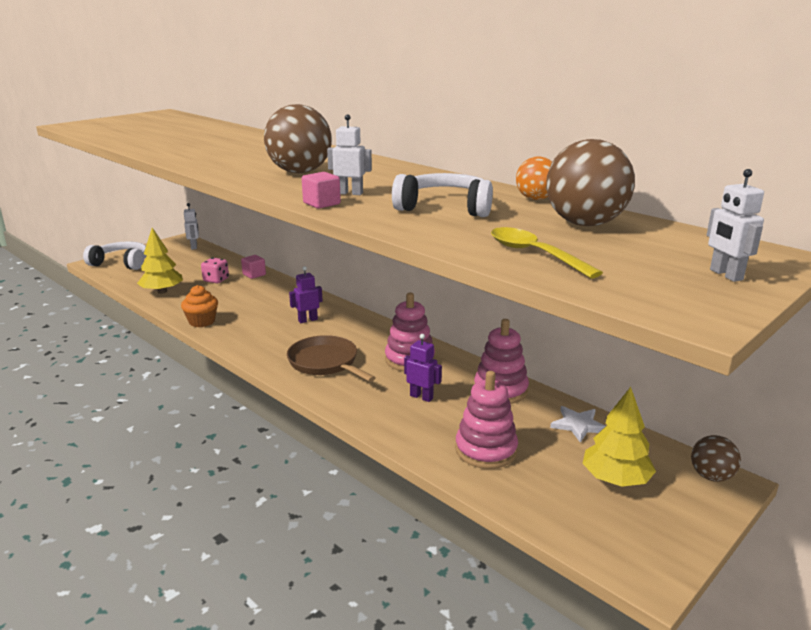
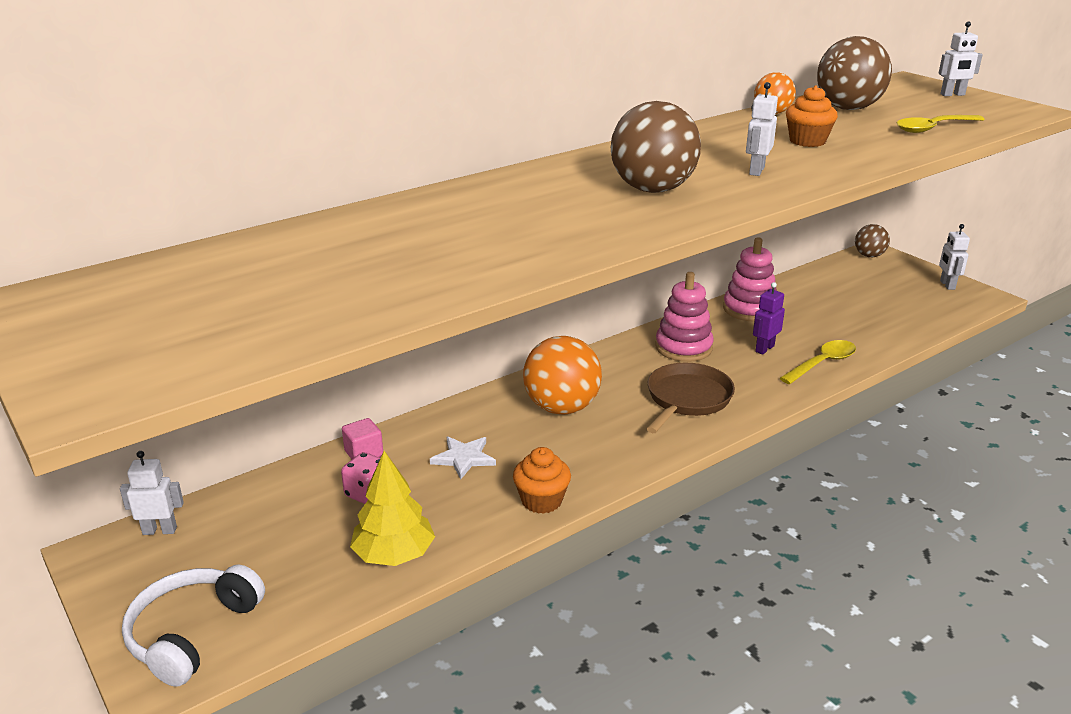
camera: 80 degrees left, 5 degrees up
brown pan [287,335,375,382] -> brown pan turned 150 degrees clockwise [647,363,735,433]
purple robot [289,266,323,323] -> orange ball [523,336,602,415]
pink cube [302,172,341,209] -> none
white headphones [392,173,493,217] -> orange cupcake [786,85,838,147]
pink stacking toy [455,371,518,469] -> none
white star [550,406,606,443] -> white star moved to [430,436,496,479]
yellow tree [582,387,656,487] -> none
none -> yellow spoon [780,340,856,384]
none -> white robot [939,224,970,290]

